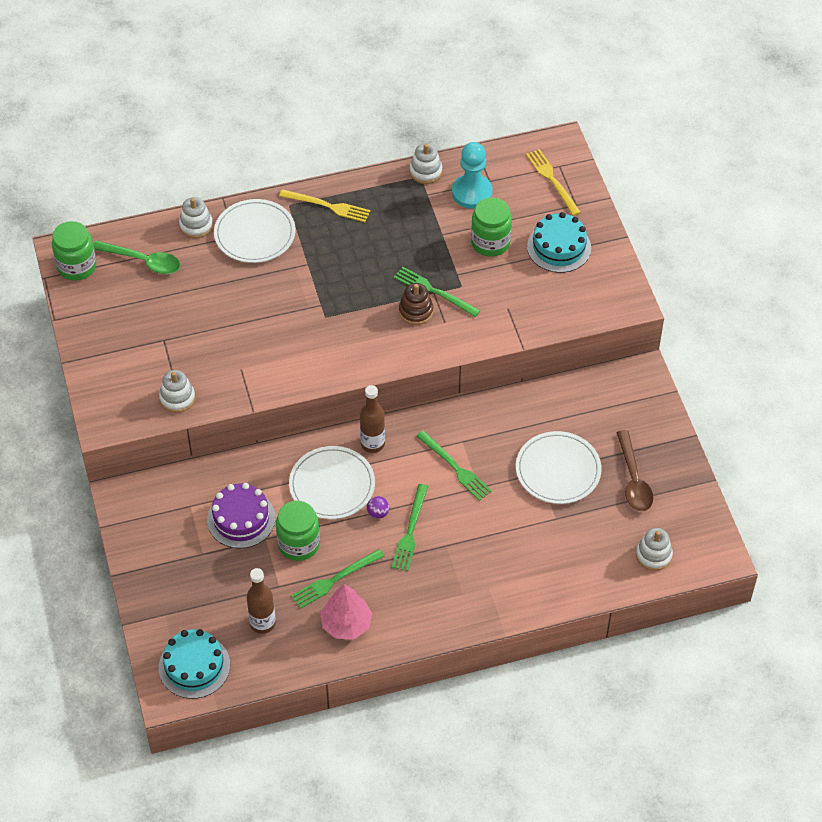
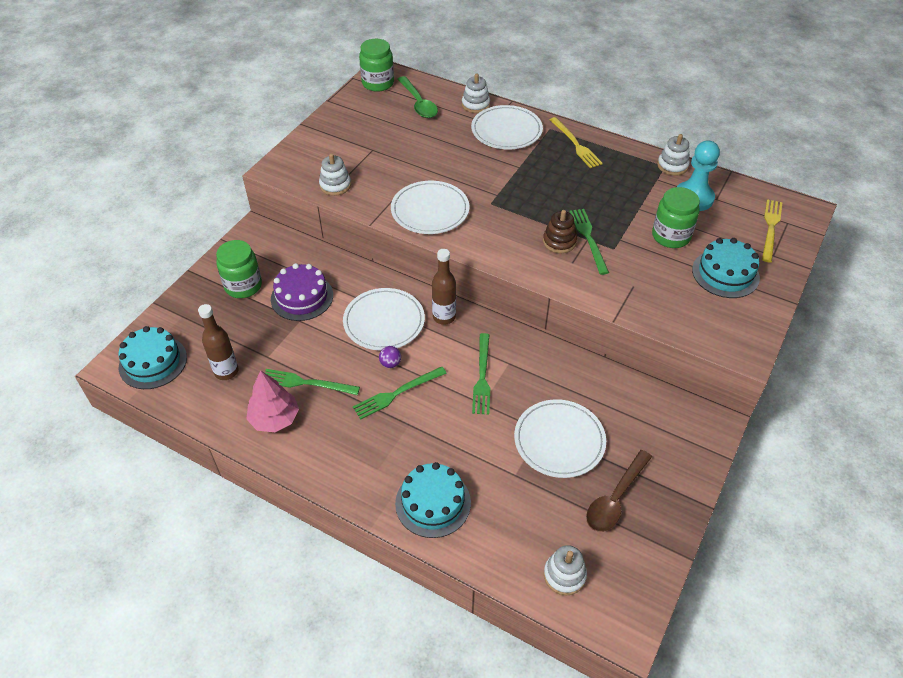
camera: 45 degrees right, 5 degrees down
green jar [276,501,320,561] -> green jar moved to [216,240,262,298]
none -> white plate [391,181,469,234]
none -> turquoise cake [395,462,471,538]

